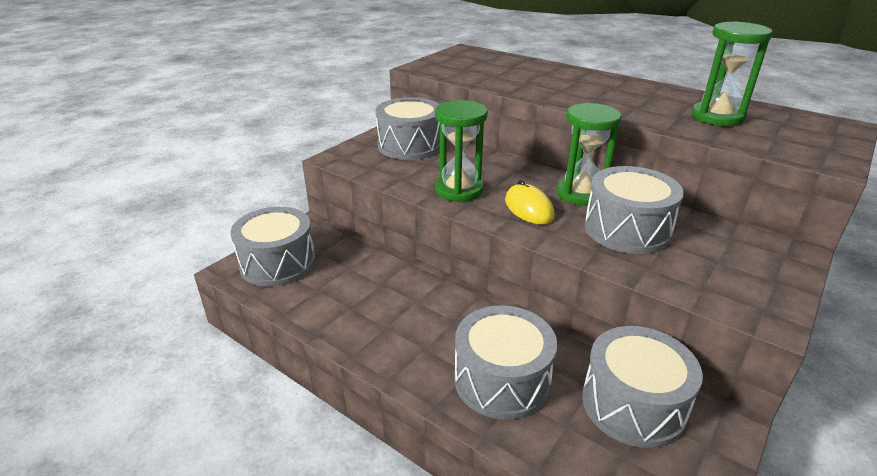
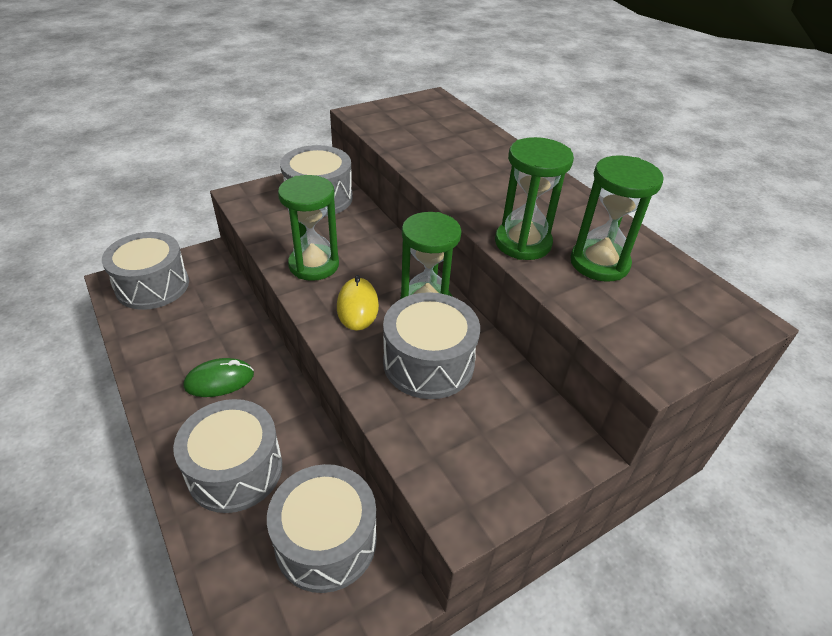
camera: 20 degrees right, 10 degrees up
none -> green mouse [184,358,254,397]
none -> green hourglass [495,137,574,260]

